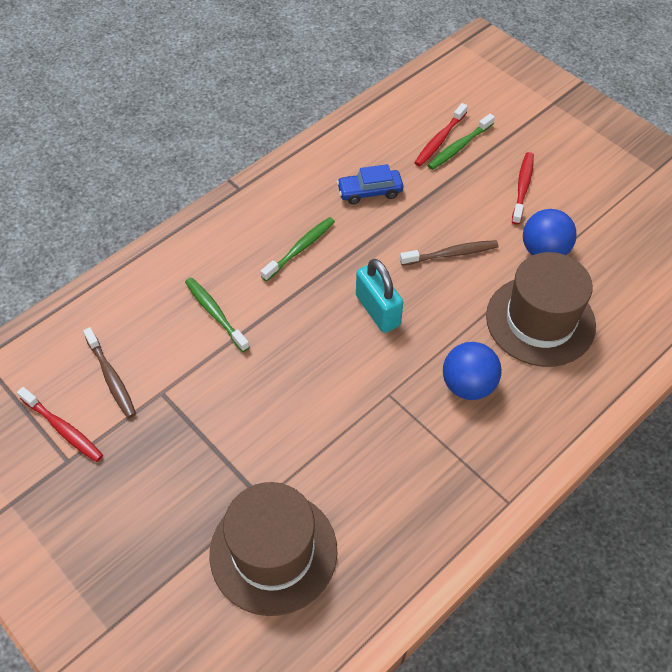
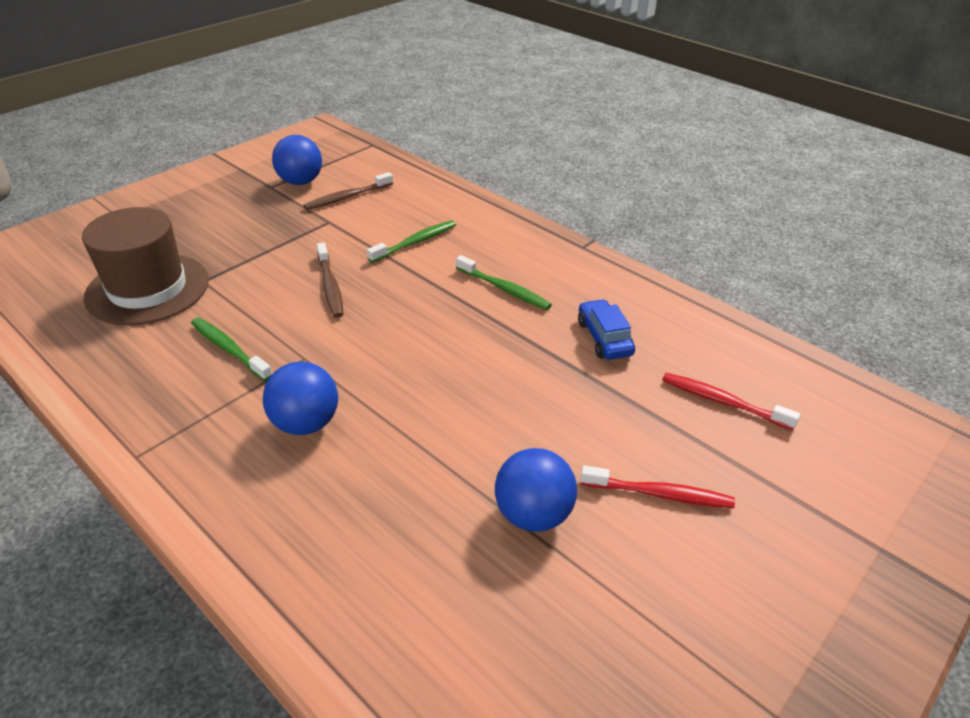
camera: 85 degrees right, 15 degrees down
red toothbrush [17,387,103,462] -> blue ball [272,135,322,185]
turquoise padlock [356,259,403,333] -> none
brown toothbrush [400,240,499,266] -> brown toothbrush moved to [317,242,343,318]
green toothbrush [427,114,495,170] -> green toothbrush moved to [191,318,272,381]
brown hat [486,252,596,367] -> none

